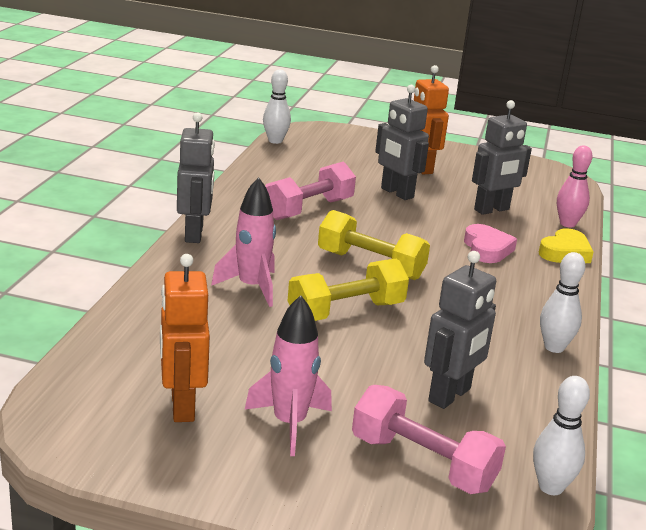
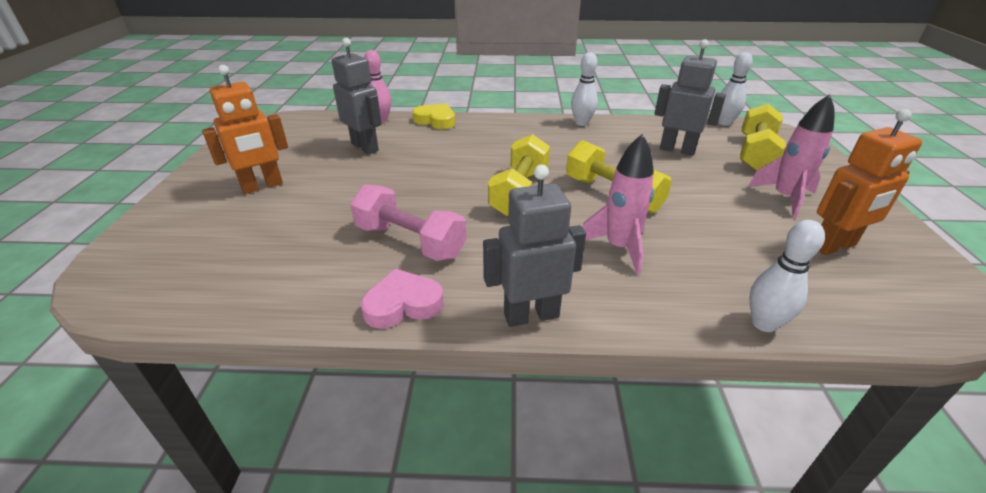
camera: 100 degrees left, 10 degrees up
white bowling pin [263,70,291,144] -> white bowling pin moved to [749,220,825,332]
pink dumbbell [352,385,506,494] -> yellow dumbbell [740,104,786,171]
grey robot [375,85,429,200] -> none
pink heart [464,224,517,263] -> pink heart moved to [361,269,444,329]

